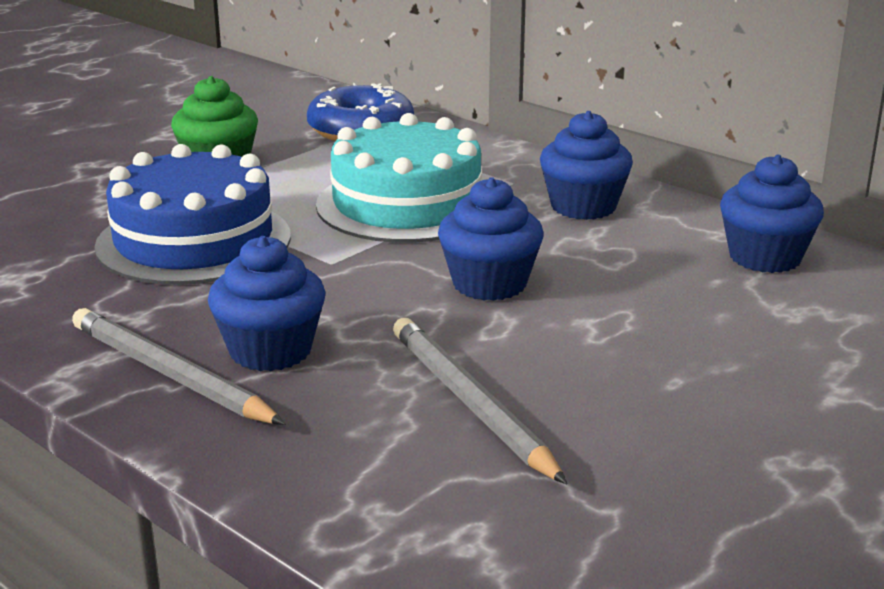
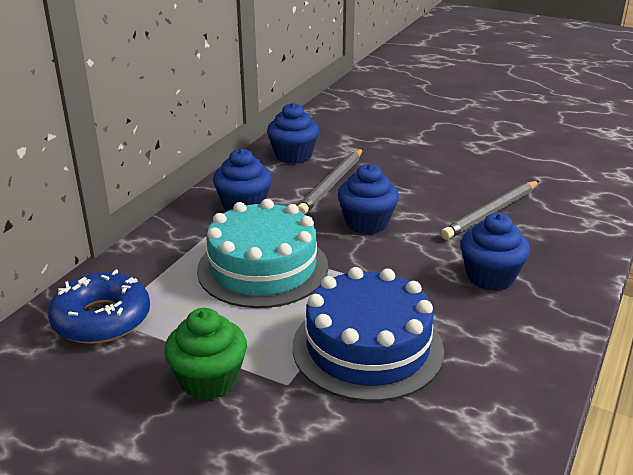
camera: 105 degrees left, 5 degrees up
grey pencil [72,308,285,425] -> grey pencil moved to [298,149,363,214]

